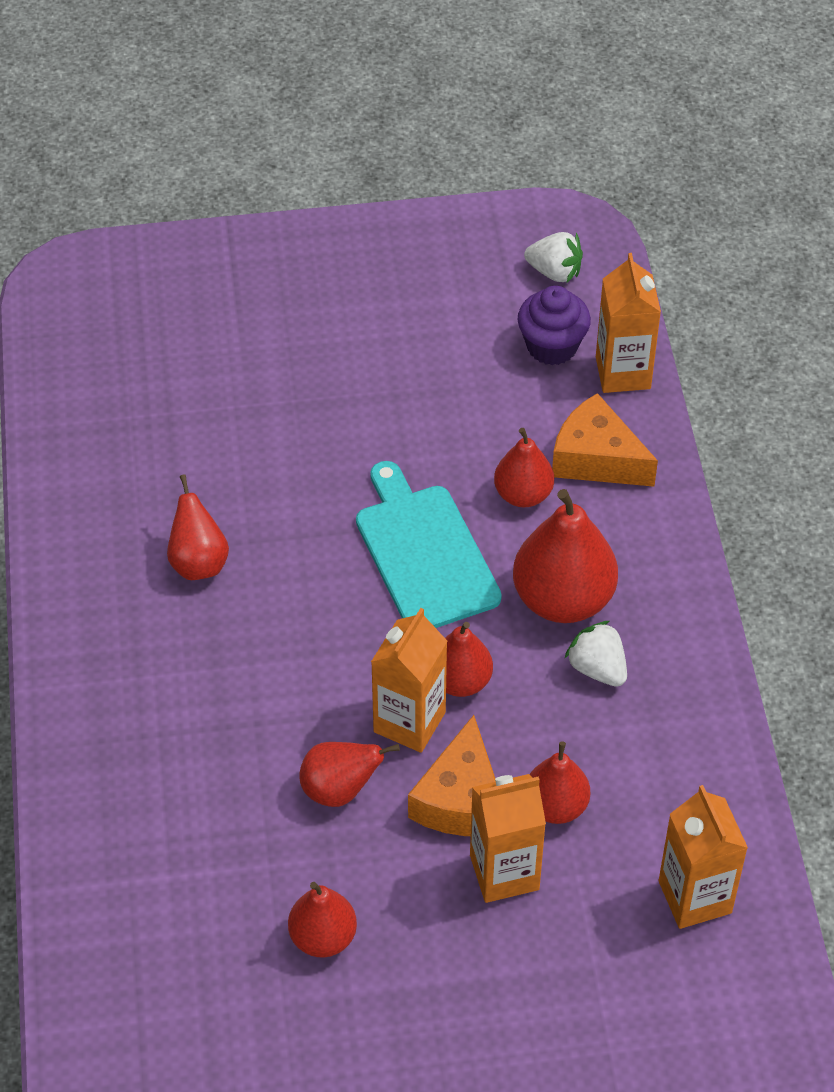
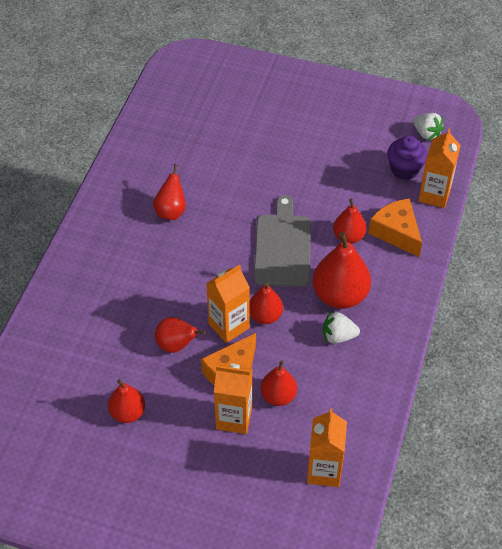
camera: 25 degrees right, 0 degrees up
turquoise cutting board [356,461,502,628] -> grey cutting board [254,195,311,287]
white strawberry [564,621,627,687] -> white strawberry turned 75 degrees counterclockwise [323,311,360,344]

